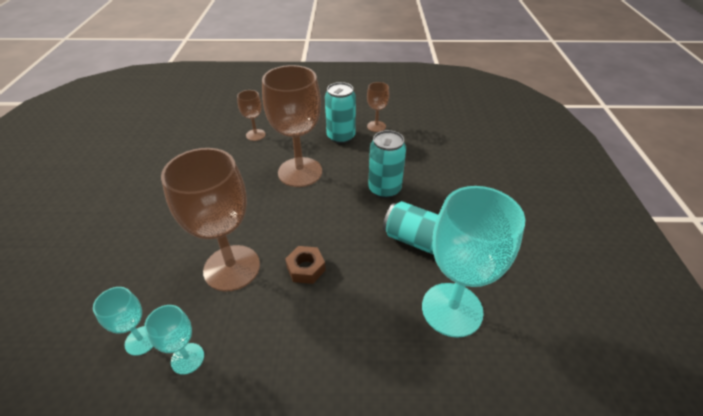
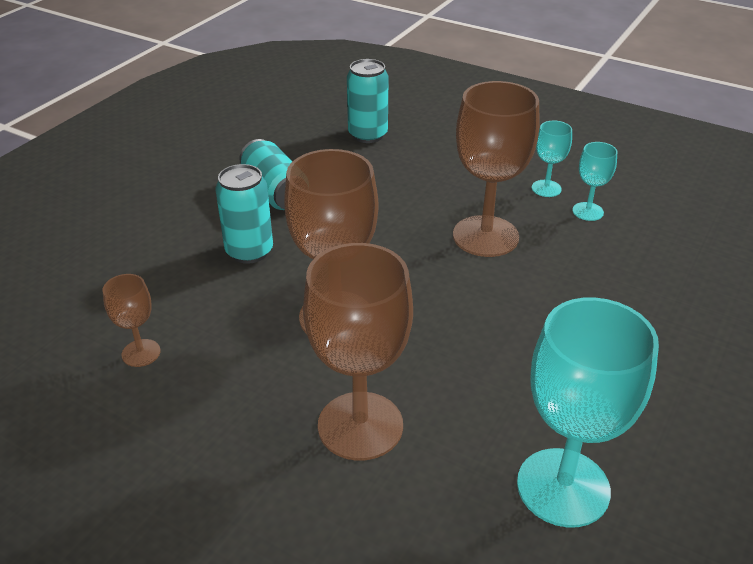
camera: 150 degrees left, 5 degrees down
brown goblet [237,90,266,141] -> brown goblet [303,243,413,461], size x2.06
brown nut [285,246,326,284] -> none
turquoise can [325,82,356,144] -> turquoise can moved to [347,59,389,143]
turquoise goblet [422,186,525,338] -> turquoise goblet moved to [517,297,659,527]

